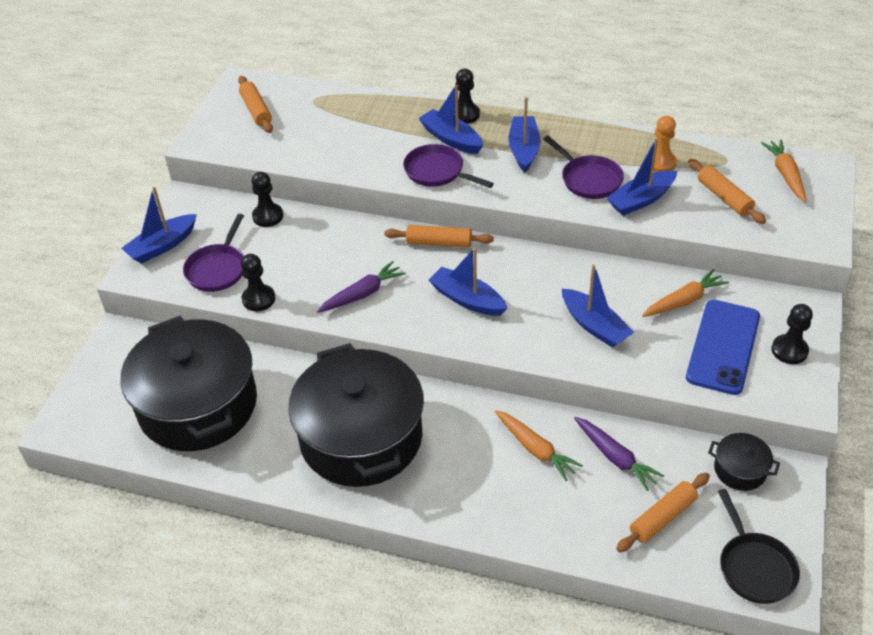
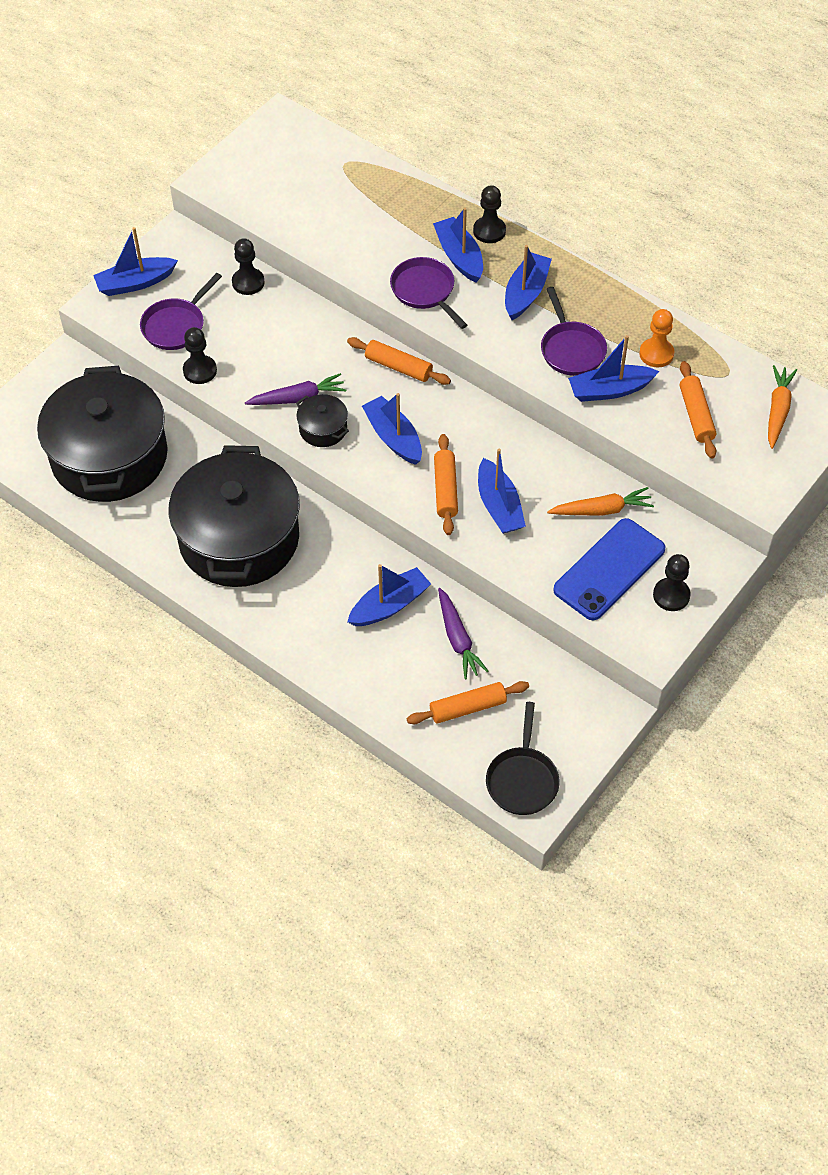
camera: 20 degrees right, 10 degrees up
orange rolling pin [238,76,273,133] -> orange rolling pin moved to [434,434,458,535]
orange carrot [495,410,583,481] -> blue boat [347,564,431,626]
black pot [708,433,780,491] -> black pot moved to [296,394,349,447]

